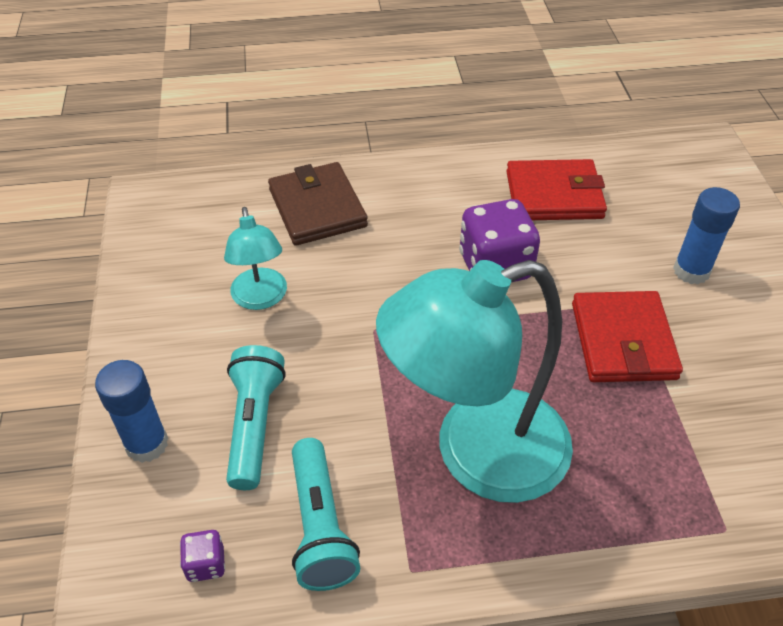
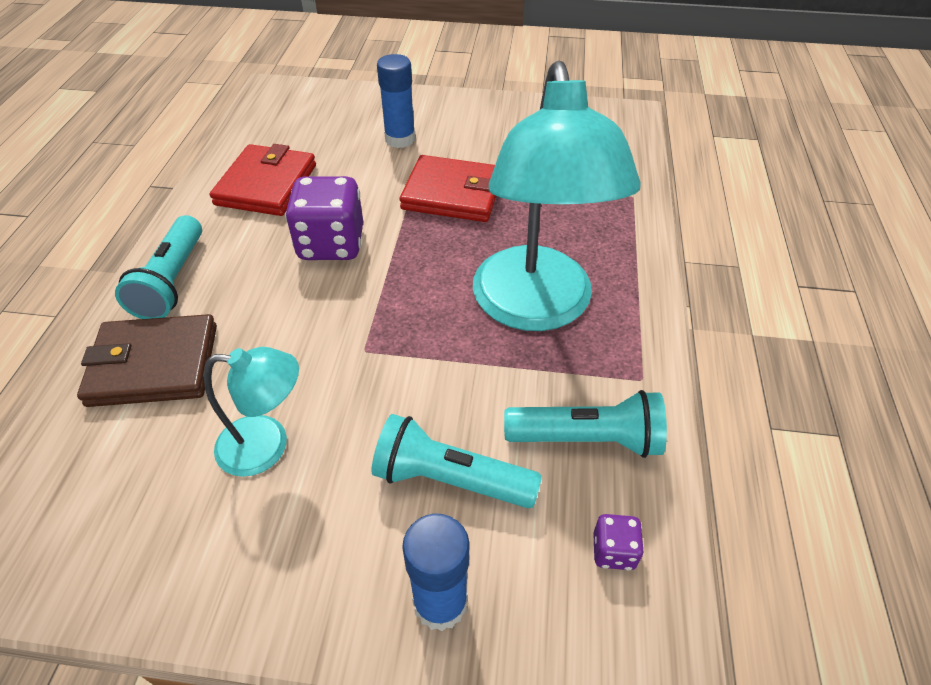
camera: 75 degrees left, 0 degrees up
none -> turquoise flashlight [115,215,202,319]

